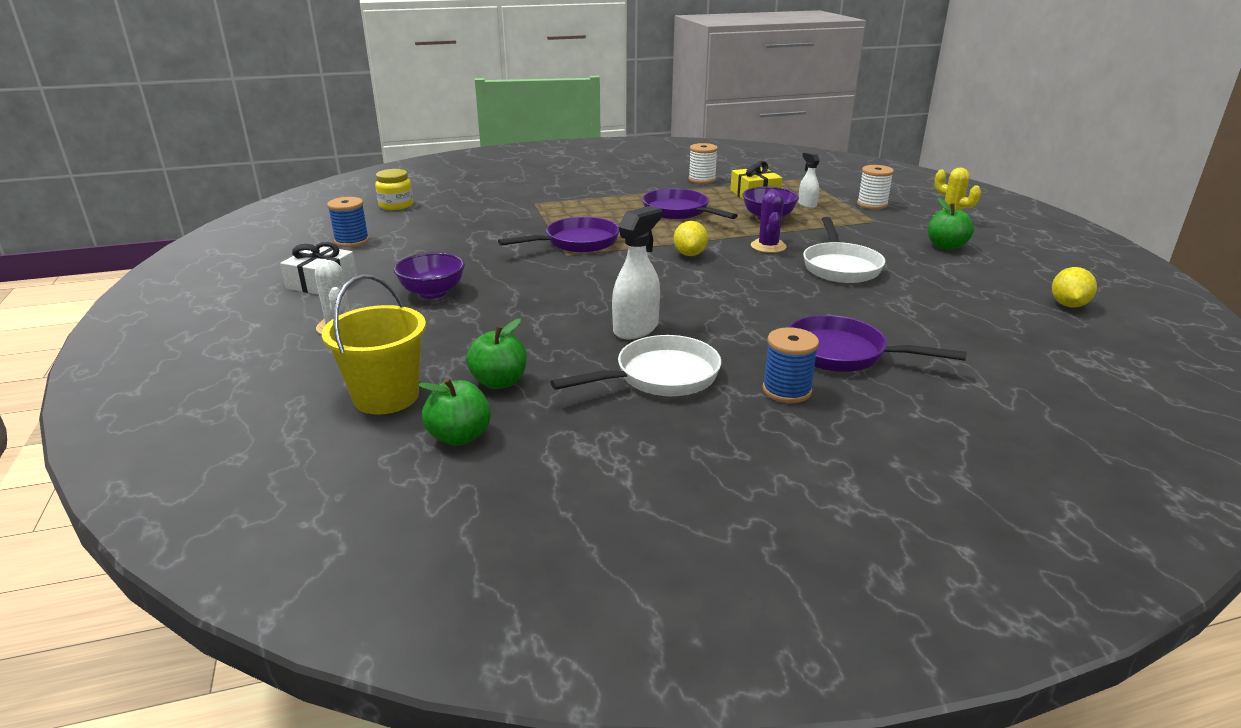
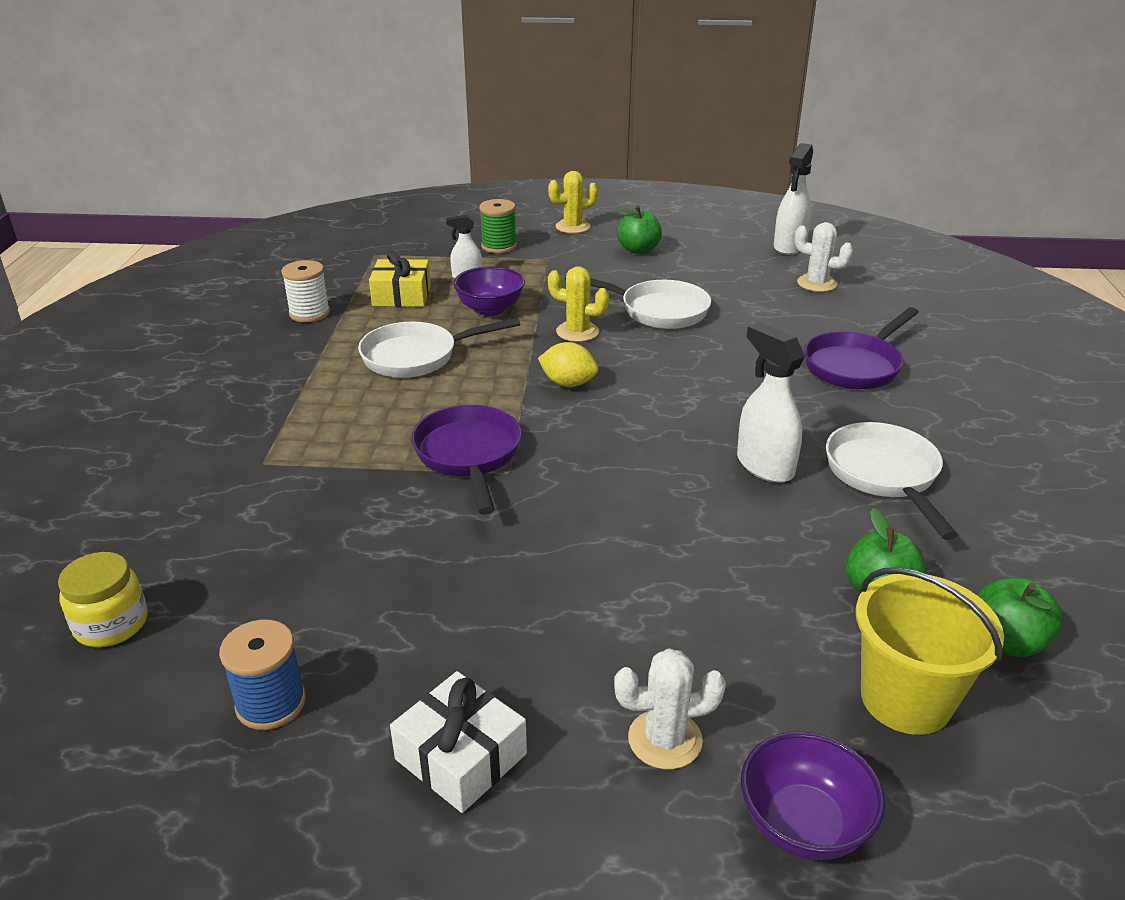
camera: 70 degrees left, 5 degrees up
purple bowl [394,252,465,299] -> purple bowl moved to [741,731,885,860]
purple pan [642,188,738,219] -> white pan [358,318,520,378]
purple cactus [751,190,787,253] -> yellow cactus [548,267,609,342]
blue spool [762,327,819,403] -> none
white spool [857,165,894,209] -> green spool [479,199,517,253]
yellow lemon [1052,267,1097,307] -> white spray bottle [774,143,813,255]
none -> white cactus [795,222,853,292]

